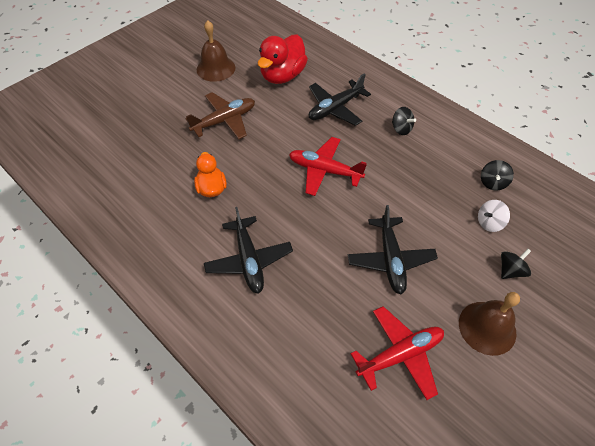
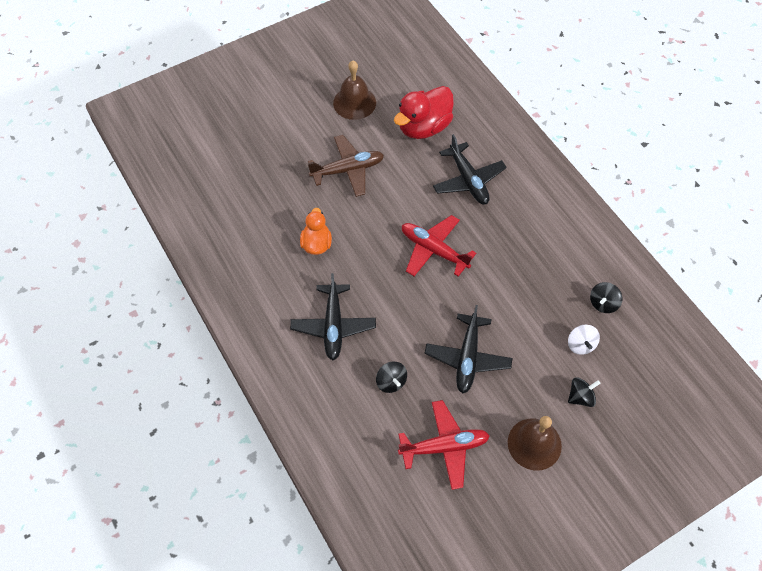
camera: 15 degrees right, 5 degrees up
black plane [309,73,371,126] -> black plane turned 90 degrees counterclockwise [433,134,507,204]
black spinning top [392,107,416,135] -> black spinning top moved to [376,362,407,393]
white spinning top [478,200,510,232] -> white spinning top turned 90 degrees counterclockwise [568,325,600,355]

